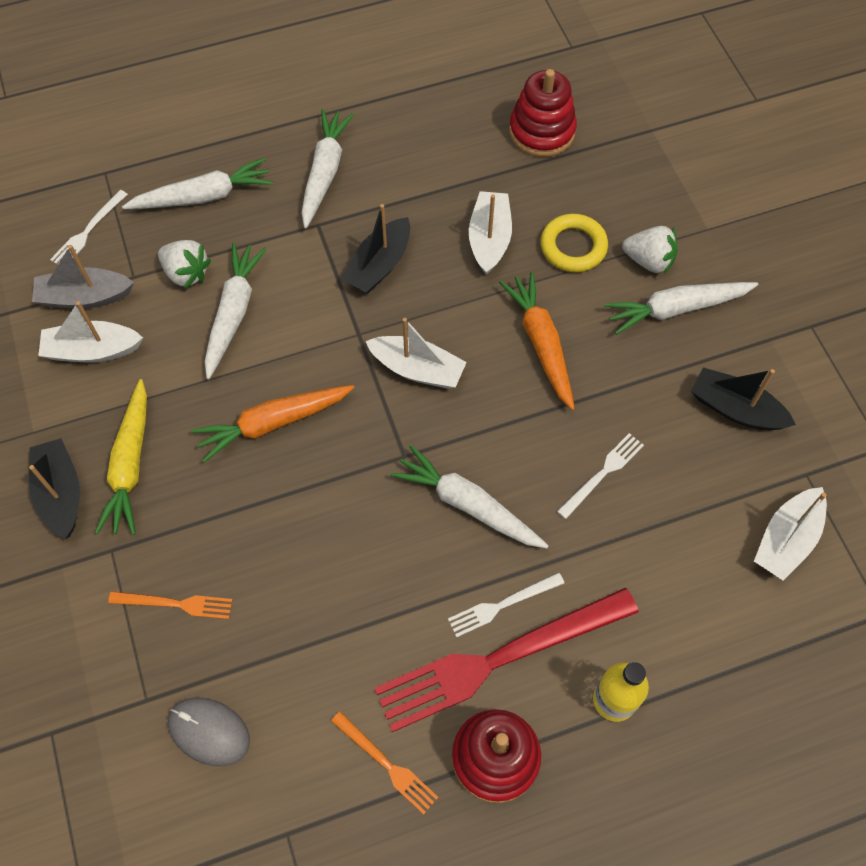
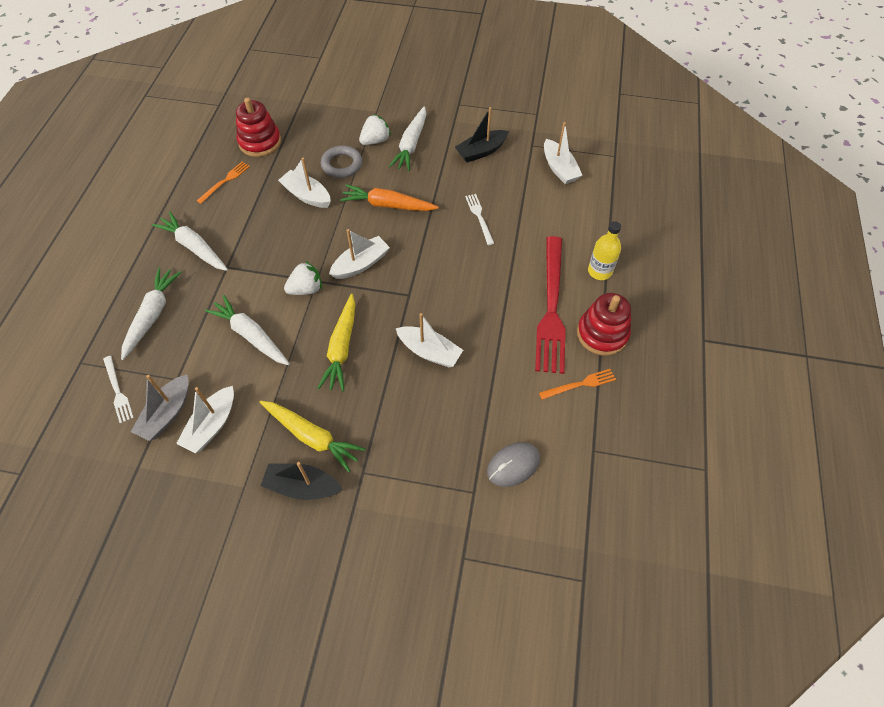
camera: 60 degrees left, 5 degrees down
orange fork [108,591,233,619] -> orange fork moved to [197,162,250,204]
white strawberry [158,240,211,288] -> white strawberry moved to [284,261,322,295]
orange carrot [191,385,355,462] -> yellow carrot [318,294,355,391]
black boat [342,204,410,294] -> none
white carrot [390,445,549,548] -> none
white fork [448,572,564,637] -> none
yellow ring [540,214,608,272] -> grey ring [321,146,362,178]
none -> white boat [396,313,463,367]

